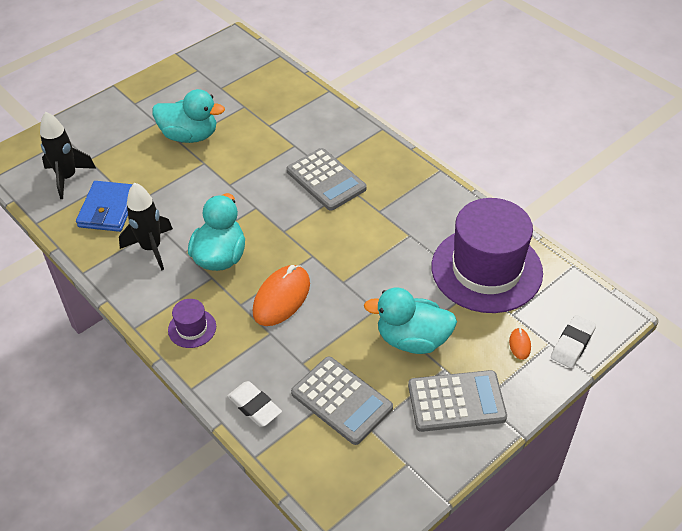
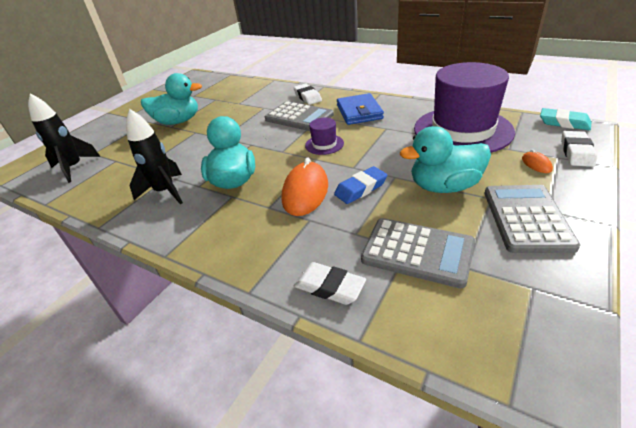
camera: 15 degrees left, 10 degrees down
blue wallet [76,181,133,232] -> blue wallet moved to [337,93,384,125]
purple hat [168,299,216,348] -> purple hat moved to [305,118,344,155]
grey calculator [408,370,507,432] -> grey calculator turned 60 degrees counterclockwise [485,185,580,253]
none -> white eraser [293,83,322,105]
none -> blue eraser [334,166,387,204]
none -> turquoise eraser [540,108,591,130]

